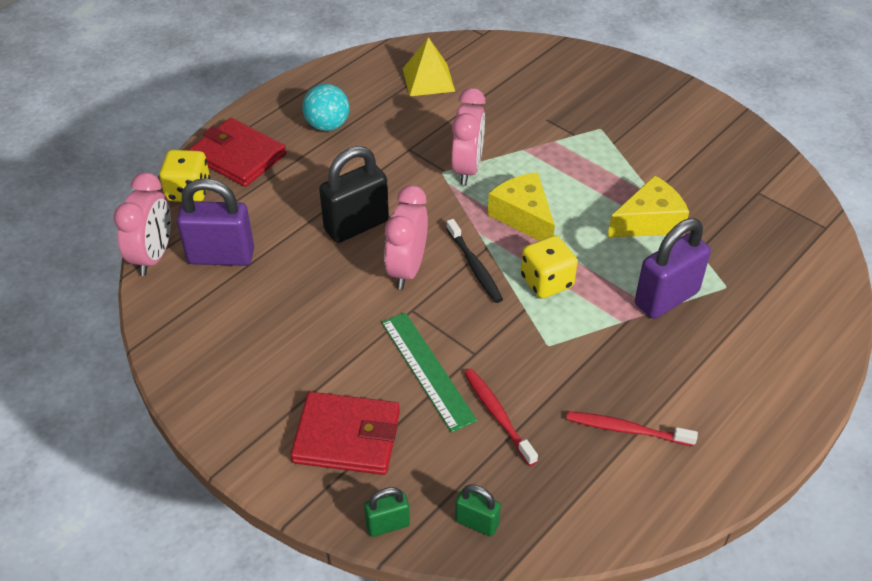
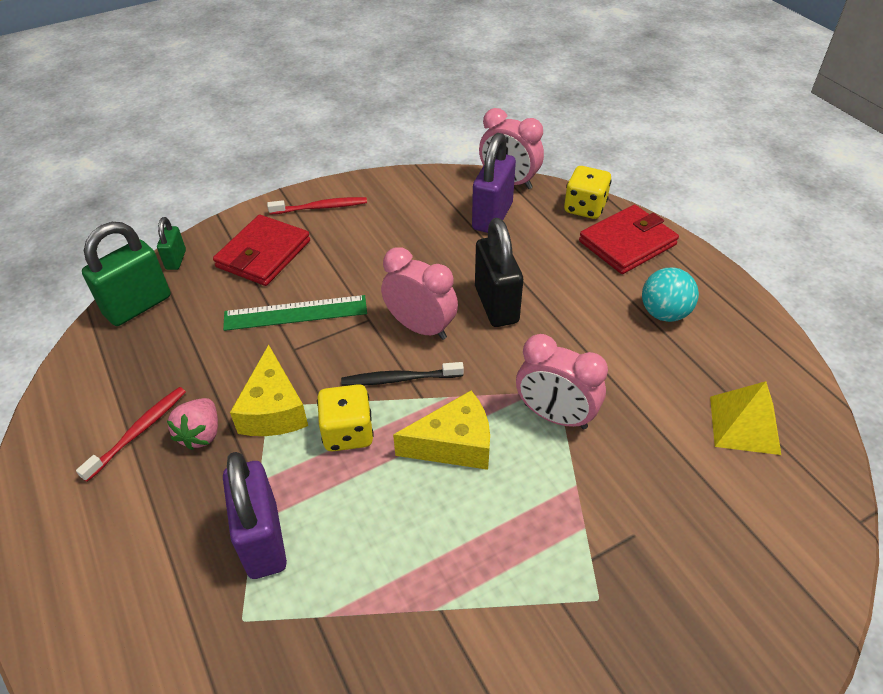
camera: 110 degrees right, 0 degrees up
green padlock [455,484,501,536] -> green padlock [82,222,171,326], size x1.90
red toothbrush [464,368,538,466] -> red toothbrush moved to [267,197,367,215]
yellow cheese [607,175,689,238] -> yellow cheese moved to [230,345,308,436]
none -> pink strawberry [167,398,218,450]

